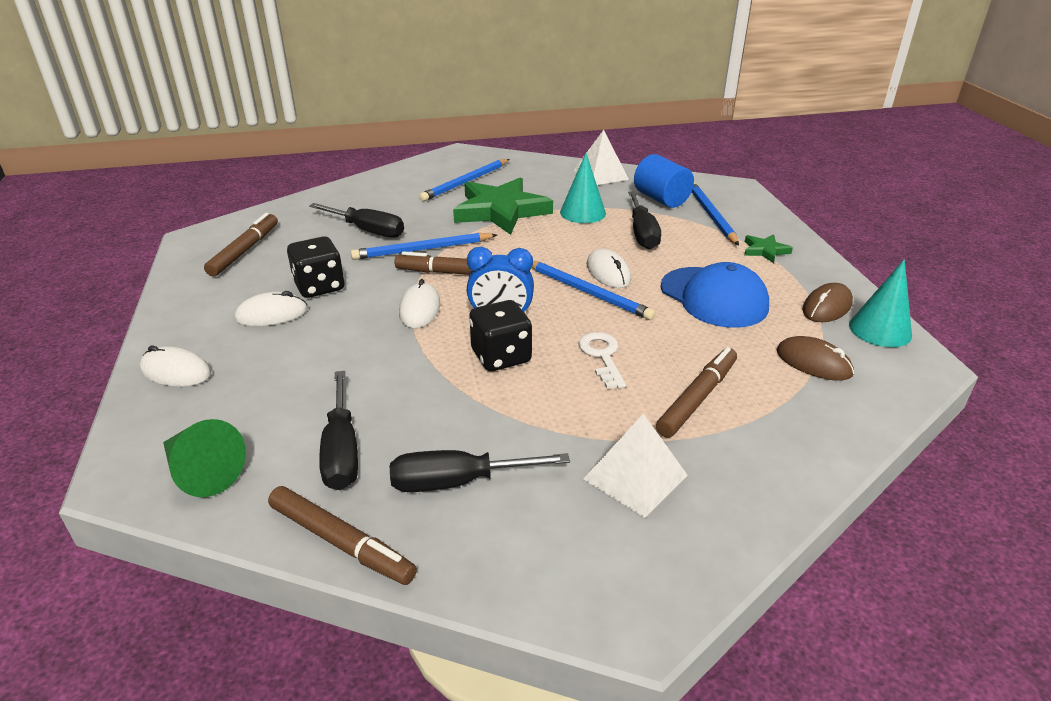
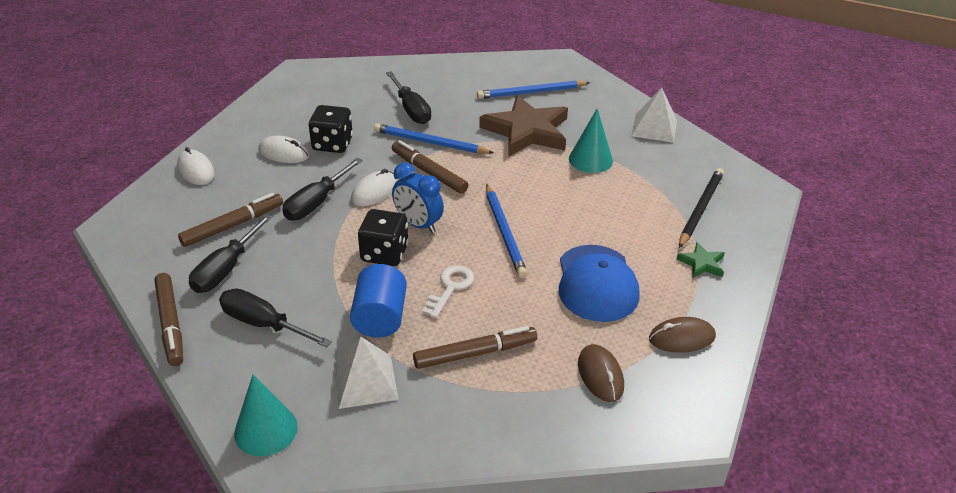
camera: 35 degrees right, 5 degrees up
green cone [163,419,246,497] -> none
brown marker [204,213,278,276] -> brown marker moved to [178,193,283,247]
green star [453,177,553,235] -> brown star [479,95,568,156]
white mouse [587,249,631,288] -> none
black screwdriver [628,191,661,249] -> black screwdriver moved to [282,158,363,221]
blue cylinder [634,154,694,208] -> blue cylinder moved to [350,264,407,338]
blue pencil [692,182,739,245] -> black pencil [679,168,724,248]
turquoise cone [849,259,912,347] -> turquoise cone moved to [234,374,298,456]

